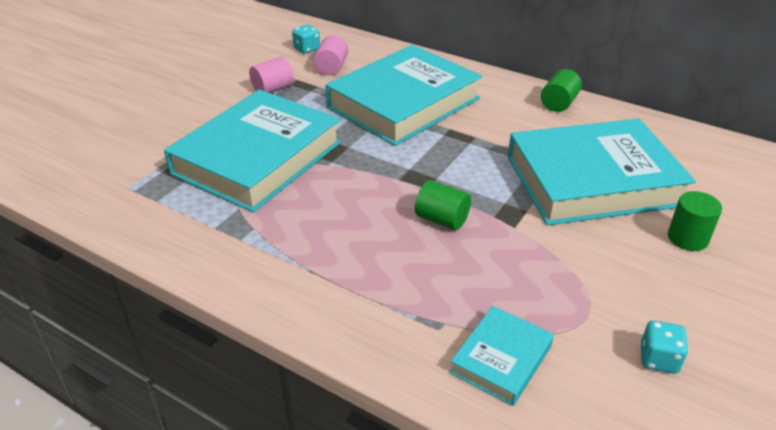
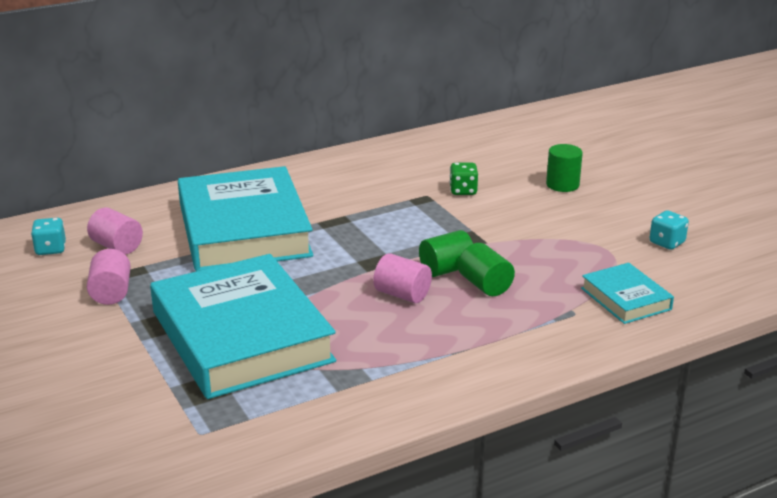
camera: 60 degrees left, 10 degrees down
turquoise book [508,118,696,225] -> green dice [449,163,478,195]
green cylinder [541,69,582,112] -> green cylinder moved to [458,243,515,296]
none -> pink cylinder [373,253,432,303]

